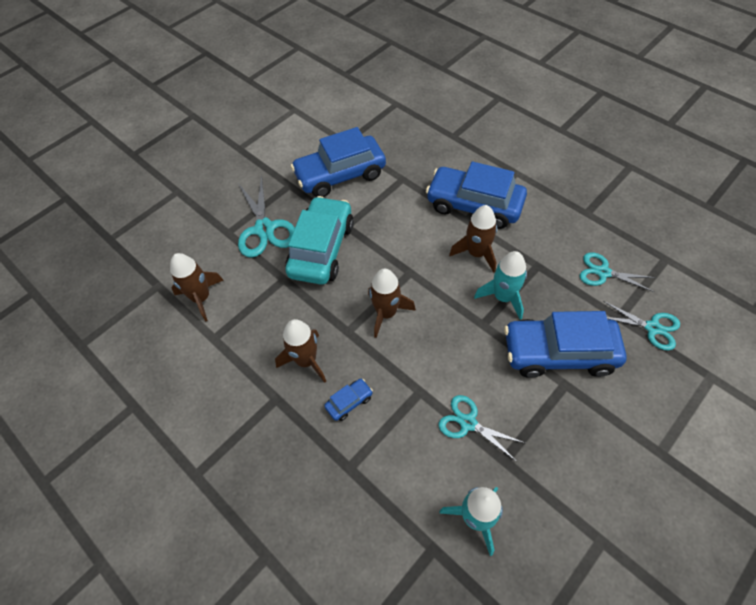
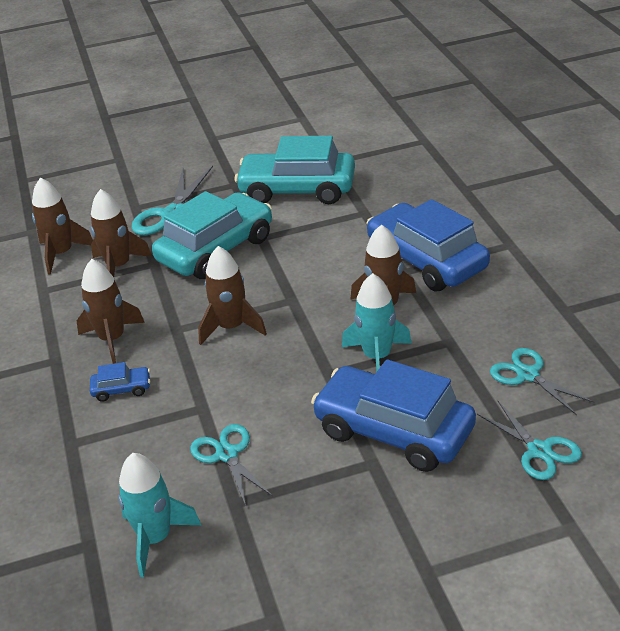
camera: 30 degrees right, 20 degrees down
blue car [291,127,386,197] -> turquoise car [235,136,355,204]
none -> brown rocket [90,189,152,277]

